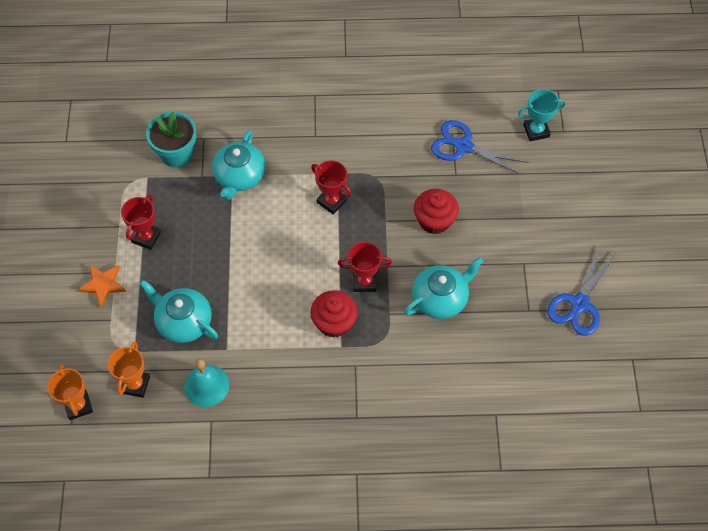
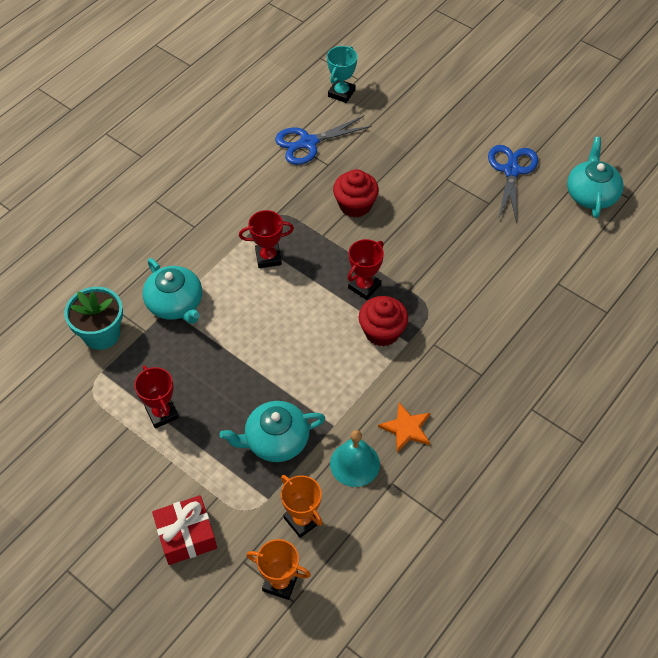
camera: 50 degrees left, 5 degrees down
orange star [78,265,126,307] -> orange star moved to [378,403,430,452]
turquoise teapot [404,257,483,319] -> turquoise teapot moved to [567,137,624,218]
blue scissors [547,247,616,336] -> blue scissors turned 150 degrees counterclockwise [488,145,538,223]
none -> red gift [152,495,217,565]

